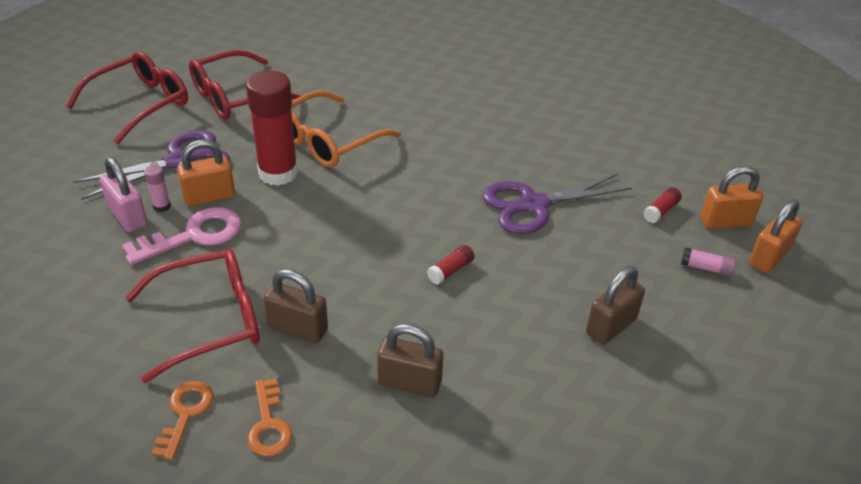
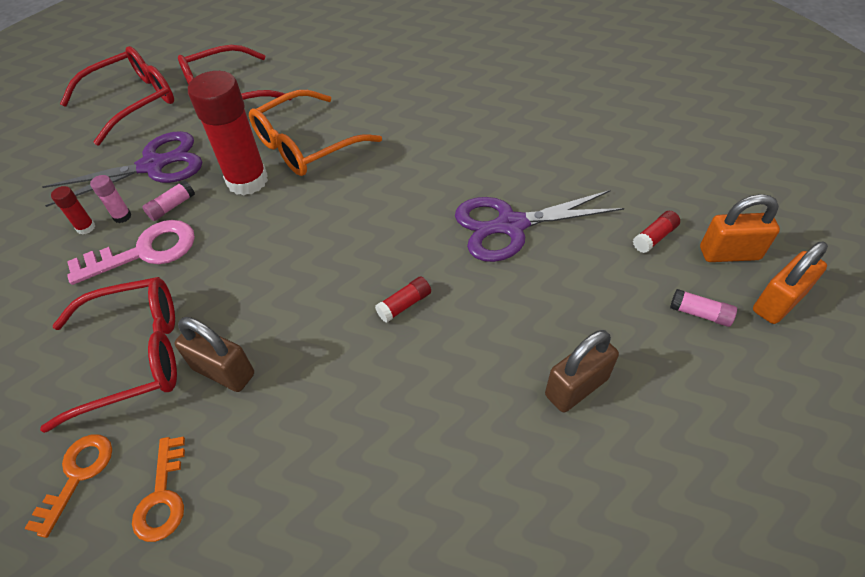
camera: 10 degrees right, 10 degrees up
pink padlock [100,157,148,232] -> red glue stick [51,186,95,235]
orange padlock [177,140,235,206] -> pink glue stick [142,180,195,221]
brown padlock [377,324,443,397] -> none

